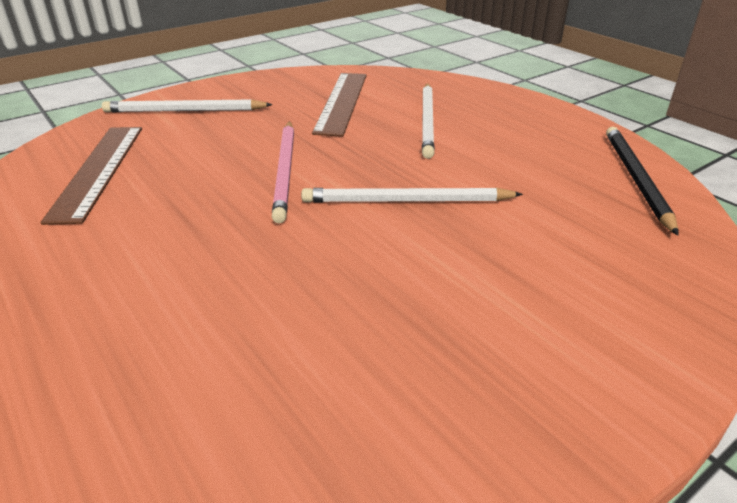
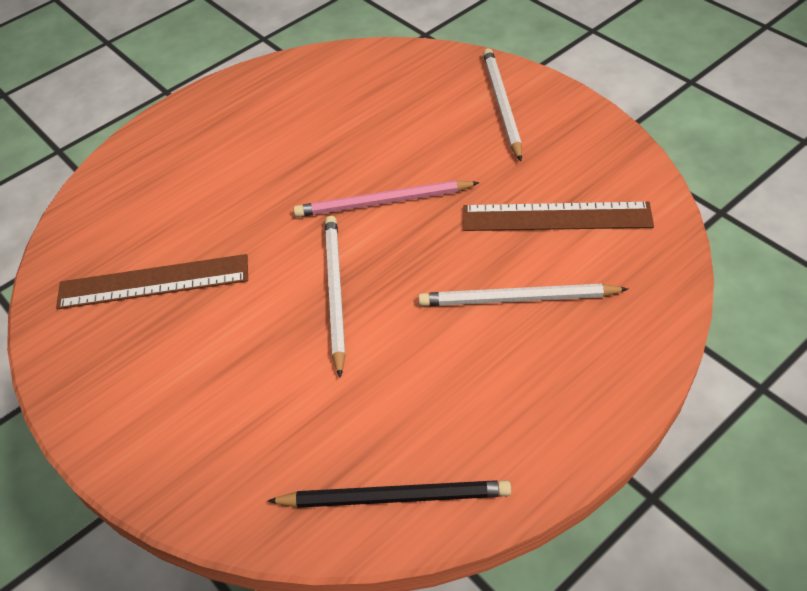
camera: 90 degrees right, 15 degrees up
brown ruler [40,127,142,225] -> brown ruler moved to [56,254,248,309]

